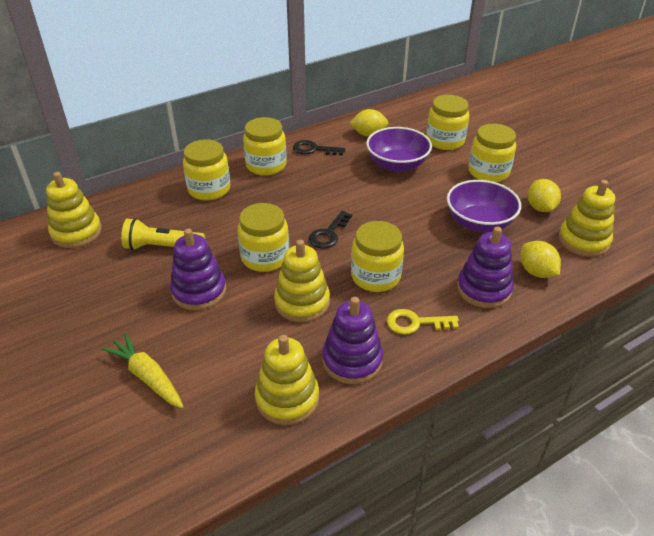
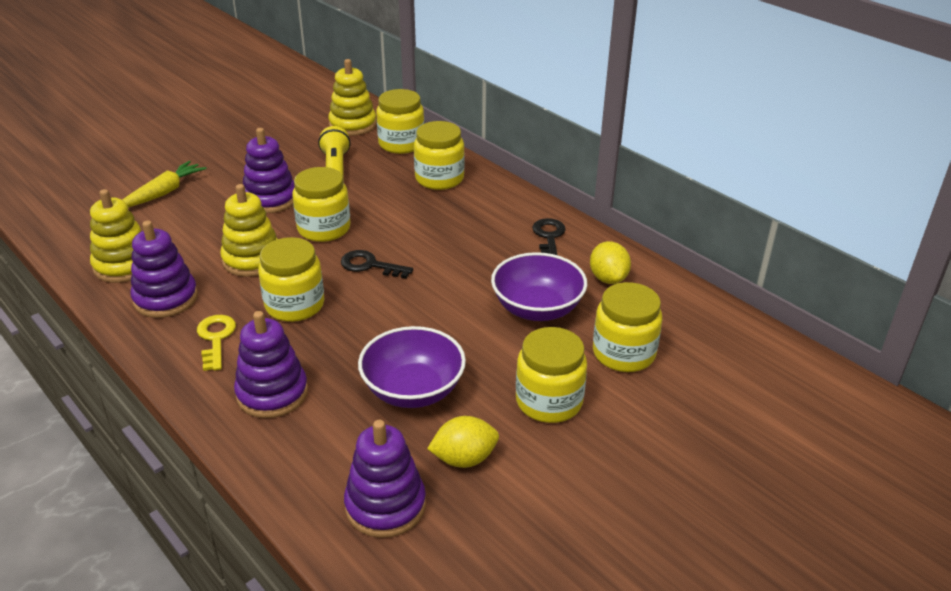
camera: 80 degrees right, 5 degrees down
yellow jar [243,117,287,176] -> yellow jar moved to [376,89,424,154]
yellow lemon [521,241,561,278] -> none
yellow stacking toy [558,180,615,257] -> purple stacking toy [344,420,426,538]

